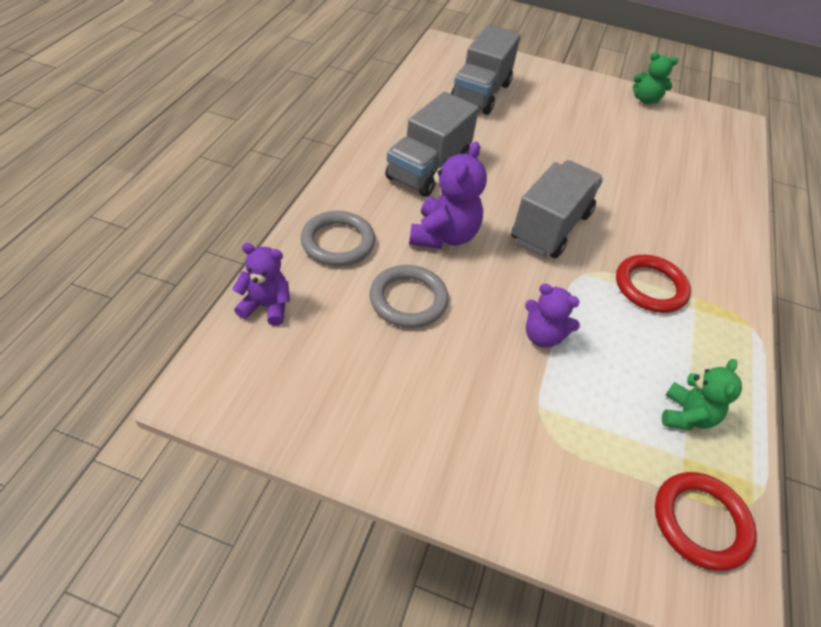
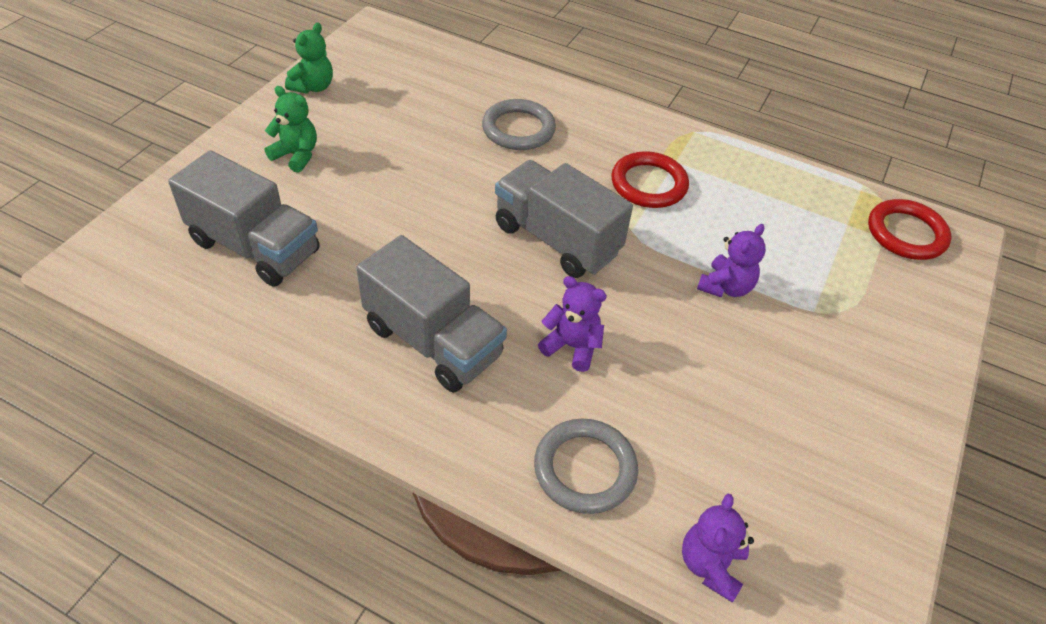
camera: 80 degrees left, 0 degrees up
grey ring [369,265,448,328] -> grey ring moved to [482,99,556,150]
purple teddy bear [409,142,487,249] -> purple teddy bear [538,276,607,372], size x0.65
green teddy bear [662,359,742,430] -> green teddy bear moved to [265,86,317,173]

